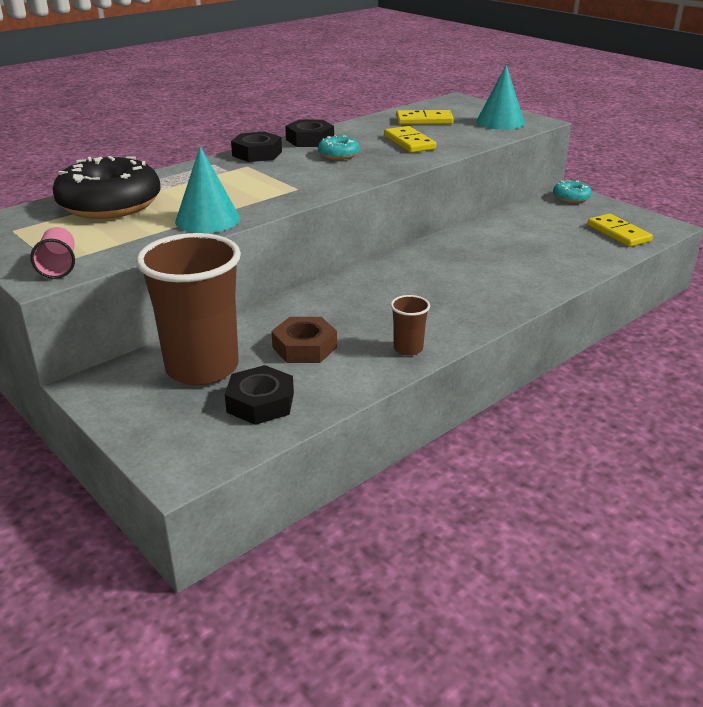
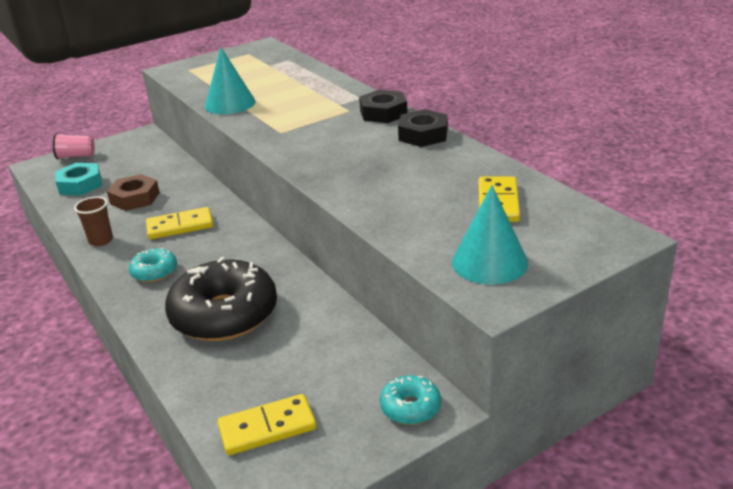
camera: 100 degrees right, 0 degrees up
pink cup [30,227,75,279] -> pink cup moved to [53,133,95,159]
black donut [53,156,161,219] -> black donut moved to [165,257,277,341]
brown cup [136,233,241,385] -> none
black nut [225,365,294,425] -> turquoise nut [55,163,102,195]
turquoise donut [318,135,360,160] -> turquoise donut moved to [129,248,177,282]
yellow domino [384,126,436,153] -> yellow domino moved to [146,207,213,239]

